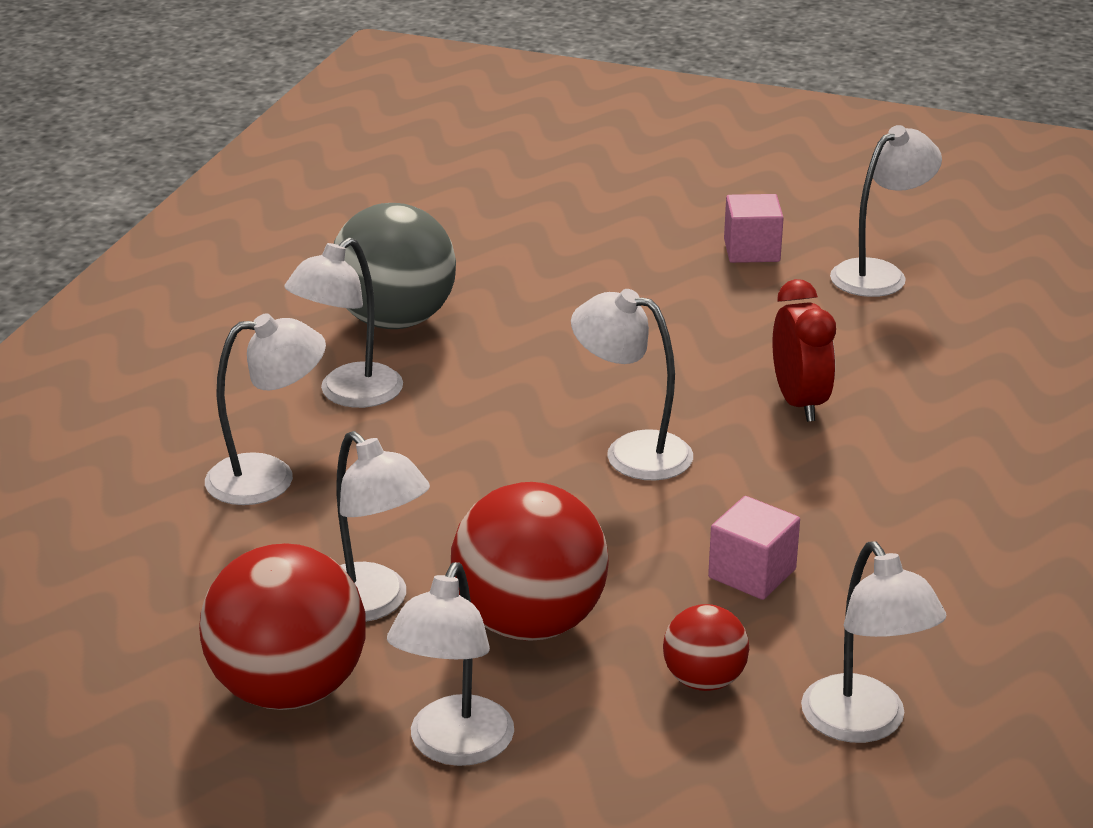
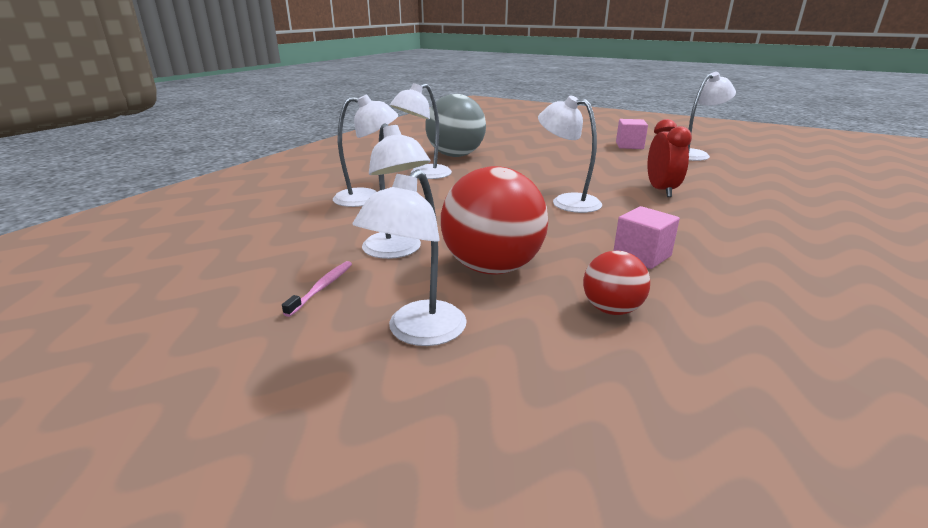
camera: 10 degrees right, 5 degrees down
red ball [199,543,365,710] -> pink toothbrush [282,261,352,317]
white lamp [801,541,946,743] -> none

